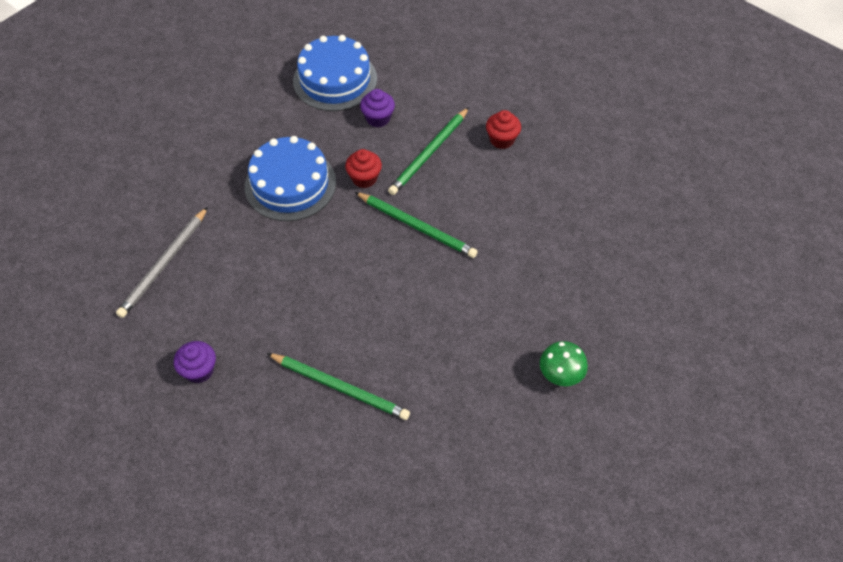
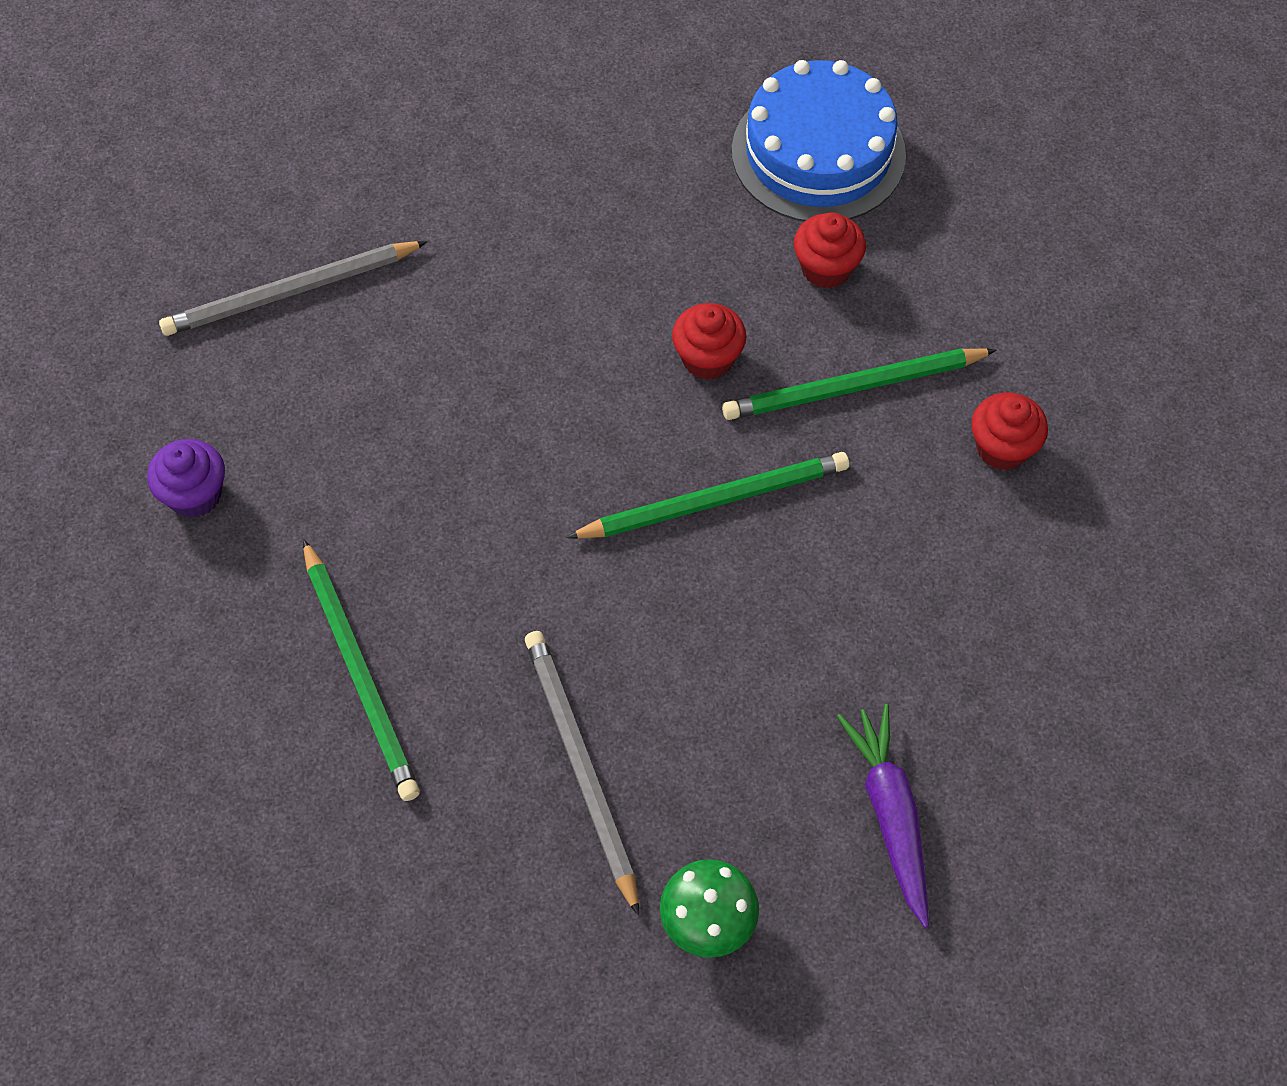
camera: 40 degrees right, 5 degrees up
blue cake [245,136,336,221] -> none
green pencil [355,192,478,258] -> green pencil turned 90 degrees counterclockwise [566,452,849,539]
purple cupcake [360,89,395,128] -> red cupcake [794,212,866,289]
none -> grey pencil [525,631,639,916]
none -> purple carrot [837,704,929,928]

